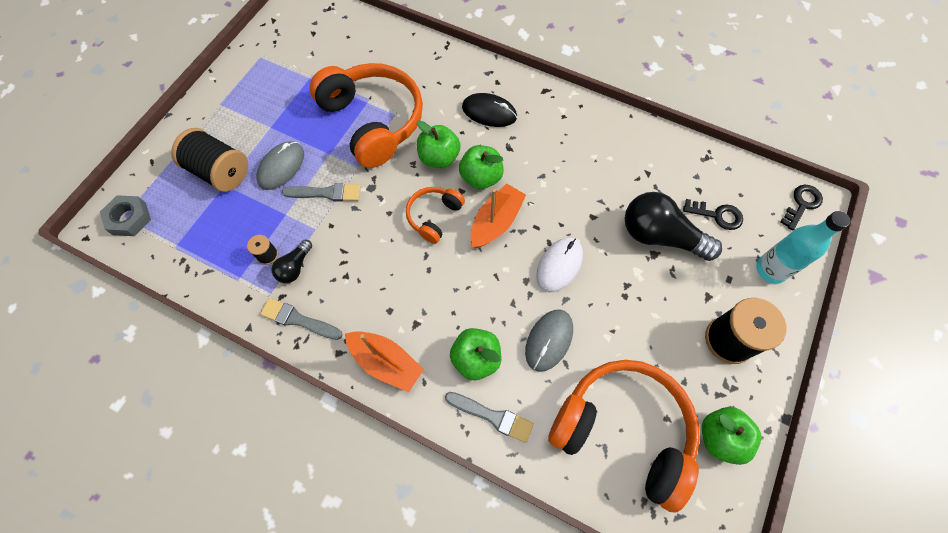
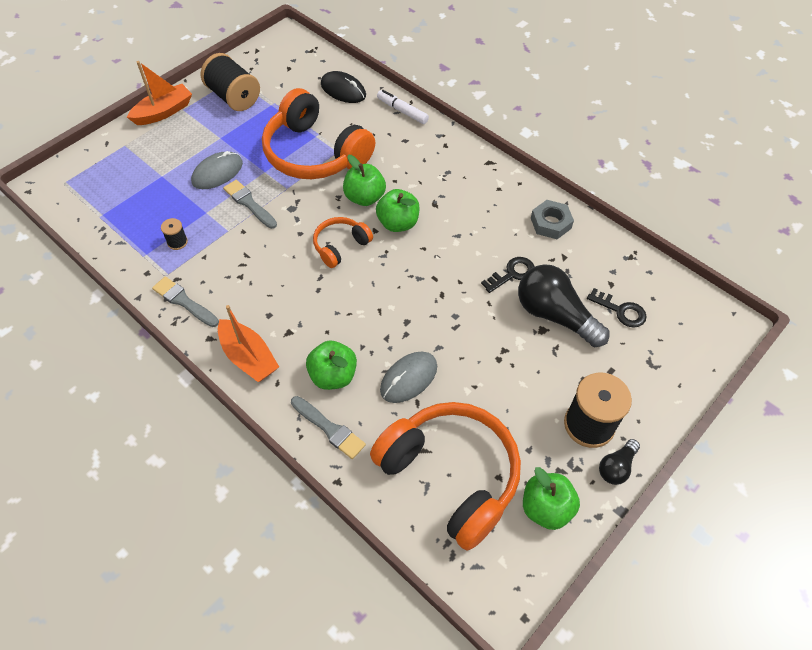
camera: 15 degrees right, 10 degrees down
grey nut [100,195,151,236] -> grey nut moved to [531,200,574,239]
black spool [171,128,248,192] -> black spool moved to [201,53,260,111]
black light bulb [272,240,312,283] -> black light bulb moved to [599,439,640,485]
grey brush [282,183,361,202] -> grey brush turned 150 degrees counterclockwise [223,180,277,229]
orange headphones [310,63,423,168] -> orange headphones turned 150 degrees clockwise [262,88,375,179]
black mouse [462,93,517,127] -> black mouse moved to [321,71,366,103]
orange boat [471,184,526,248] -> orange boat moved to [127,61,192,125]
white mouse [536,237,583,292] -> none
turquoise bottle [756,211,850,284] -> none
black key [780,185,823,230] -> black key moved to [481,257,535,293]
none -> white marker [377,90,429,124]

